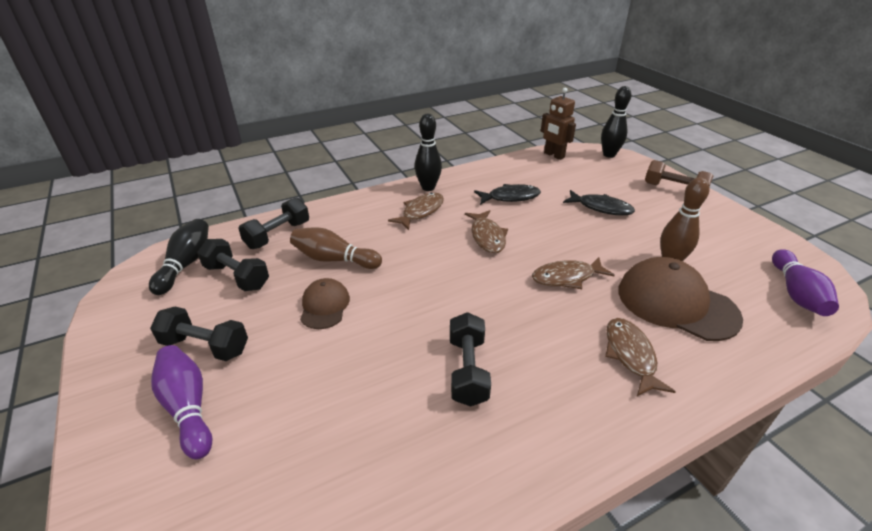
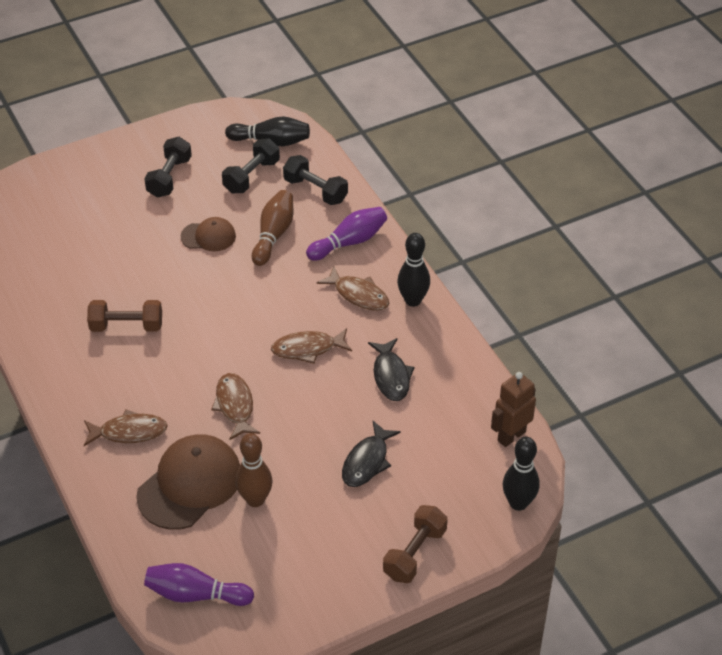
camera: 90 degrees right, 10 degrees up
purple bowling pin [151,345,212,459] -> purple bowling pin moved to [306,207,387,261]
black dumbbell [450,312,491,407] -> brown dumbbell [87,300,162,332]

